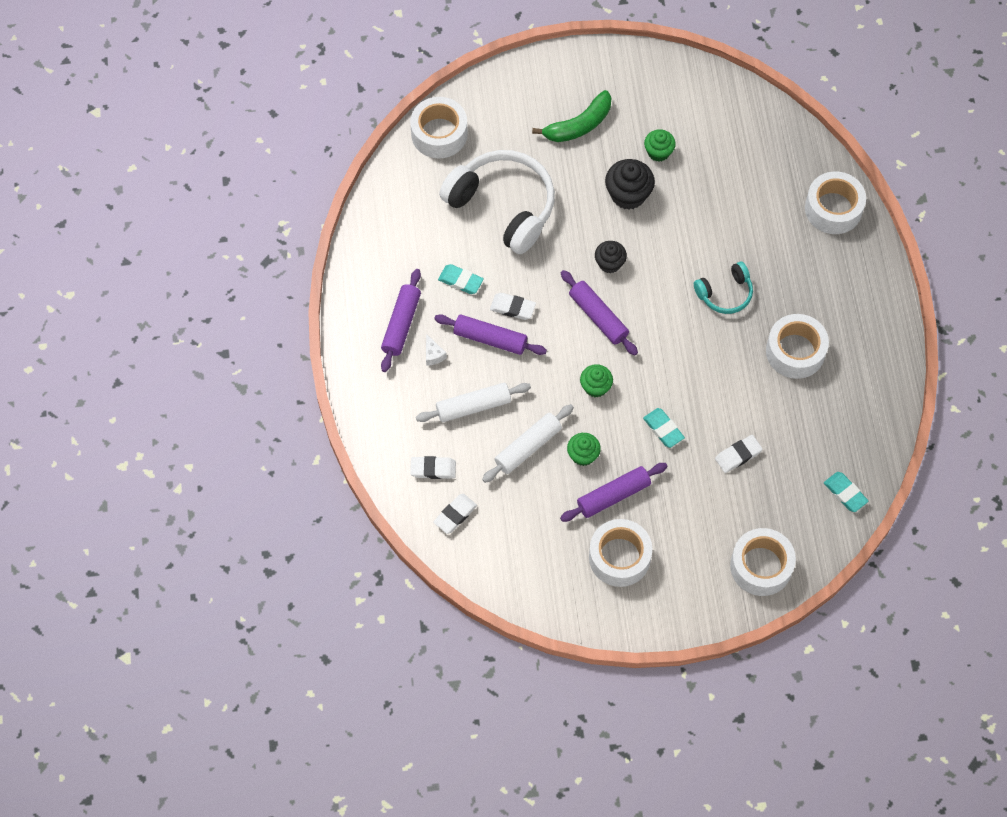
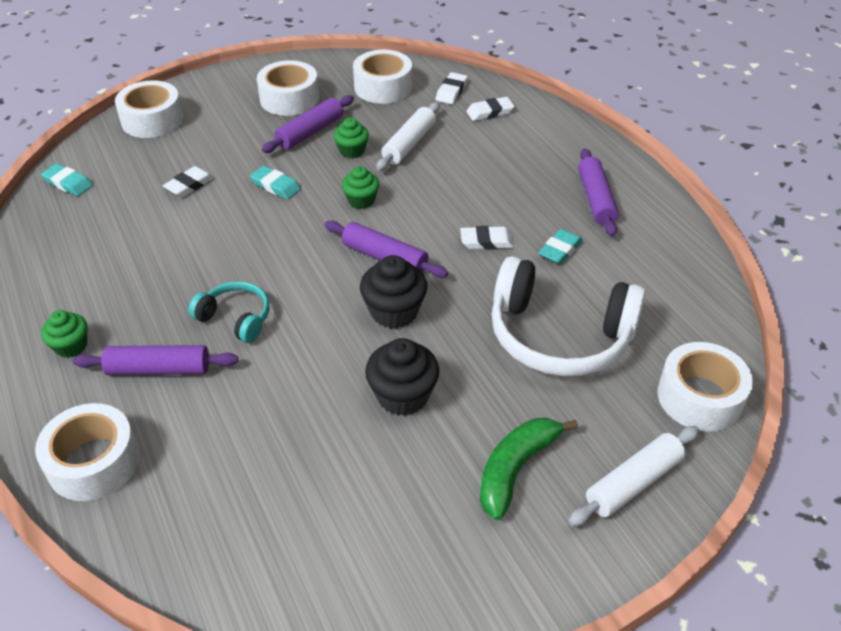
camera: 160 degrees right, 20 degrees down
white rolling pin [416,383,531,422] -> white rolling pin moved to [568,426,699,527]
white cheese [426,334,447,366] -> none
purple rolling pin [434,314,547,355] -> purple rolling pin moved to [73,345,238,375]
turquoise eraser [438,264,484,294] -> turquoise eraser turned 60 degrees counterclockwise [538,229,582,264]
black cupcake [595,241,627,273] -> black cupcake [360,255,427,329], size x1.56
green cupcake [644,129,676,162] -> green cupcake moved to [41,310,88,358]
turquoise headphones [694,262,753,314] -> turquoise headphones turned 75 degrees clockwise [189,281,269,343]
white tape [766,314,829,379] -> white tape moved to [353,50,412,104]

